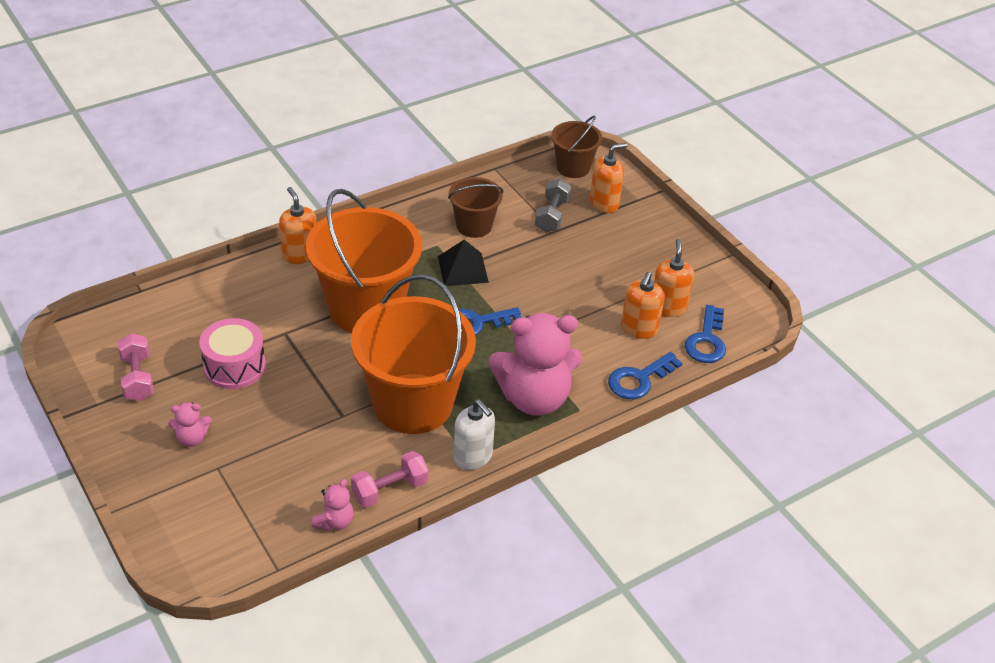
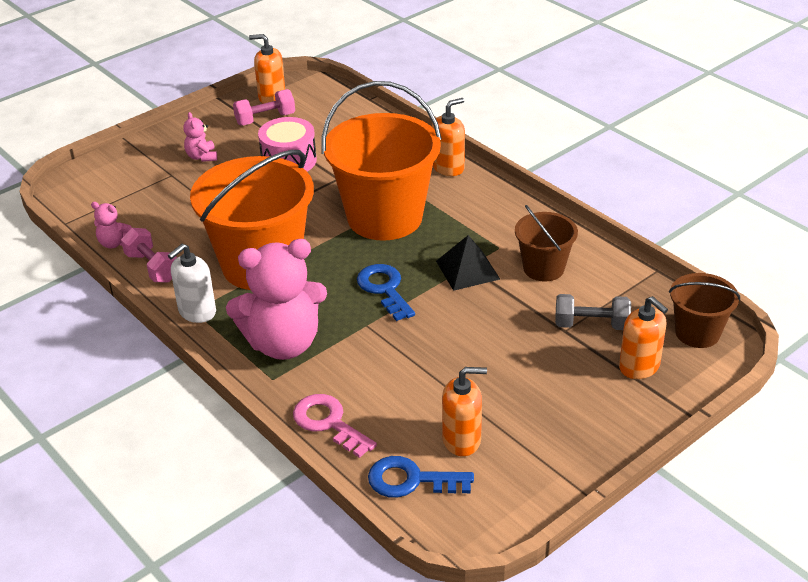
camera: 85 degrees right, 5 degrees down
pink teddy bear [489,313,582,416] -> pink teddy bear turned 90 degrees counterclockwise [226,239,327,360]
blue key [608,352,683,399] -> pink key [293,394,377,458]
orange soap dispenser [621,272,665,339] -> orange soap dispenser moved to [249,34,285,104]

